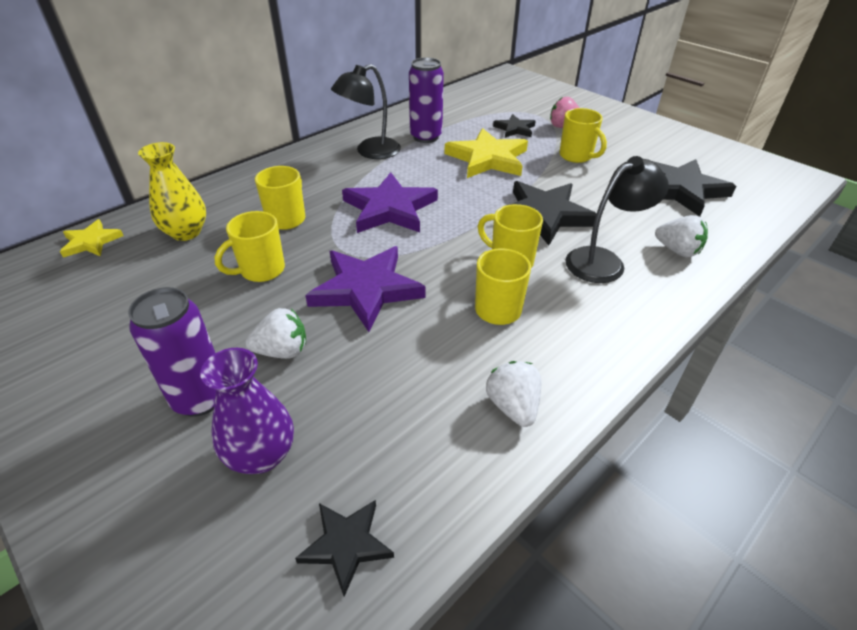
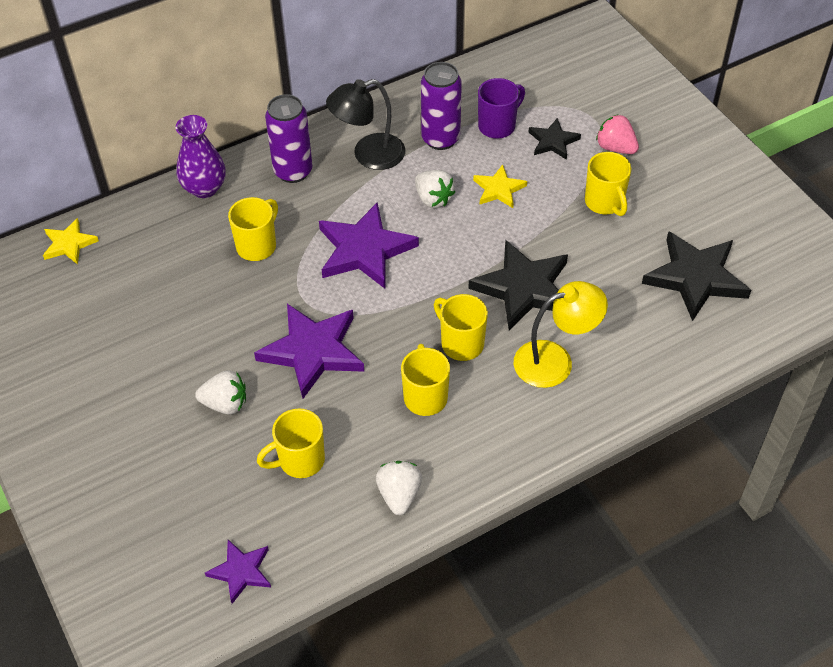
camera: 15 degrees right, 10 degrees up
purple can [128,287,216,417] -> purple can moved to [265,94,313,183]
yellow vase [138,142,206,241] -> none
purple vase [200,348,294,474] -> purple vase moved to [176,115,226,198]
yellow mug [215,211,285,282] -> yellow mug moved to [257,408,325,478]
black star [295,500,394,597] -> purple star [205,540,271,604]
yellow star [444,128,528,178] -> yellow star [473,164,527,208], size x0.55
black lamp [566,156,669,283] -> yellow lamp [514,281,608,388]
white strawberry [655,215,708,257] -> white strawberry moved to [415,170,455,208]
none -> purple mug [478,78,525,139]

